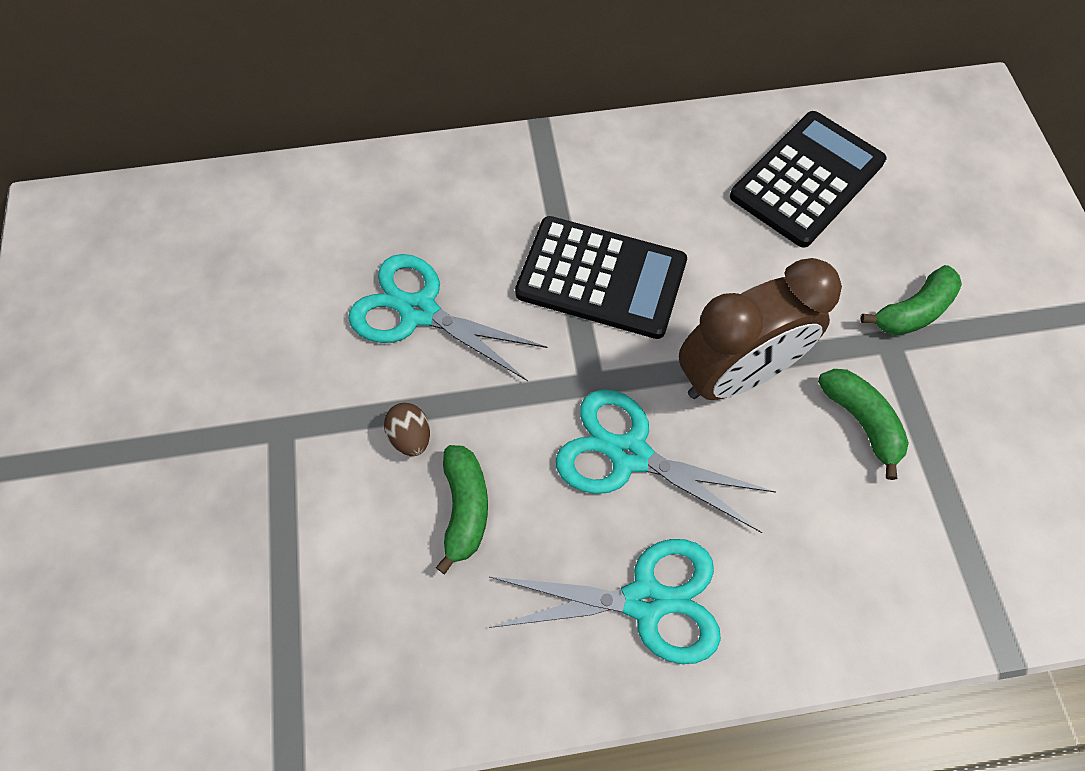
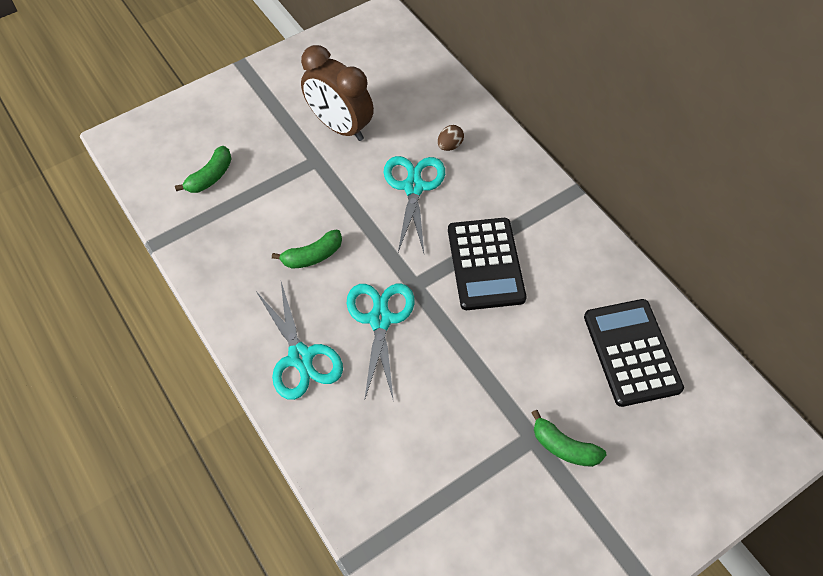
camera: 65 degrees right, 5 degrees down
brown egg [384,403,430,456] -> brown egg moved to [438,125,464,151]
brown clock [679,258,842,400] -> brown clock moved to [301,45,374,141]
black calculator [730,111,886,247] -> black calculator turned 120 degrees counterclockwise [584,299,684,407]
green banana [818,369,909,480] -> green banana moved to [175,146,231,193]

